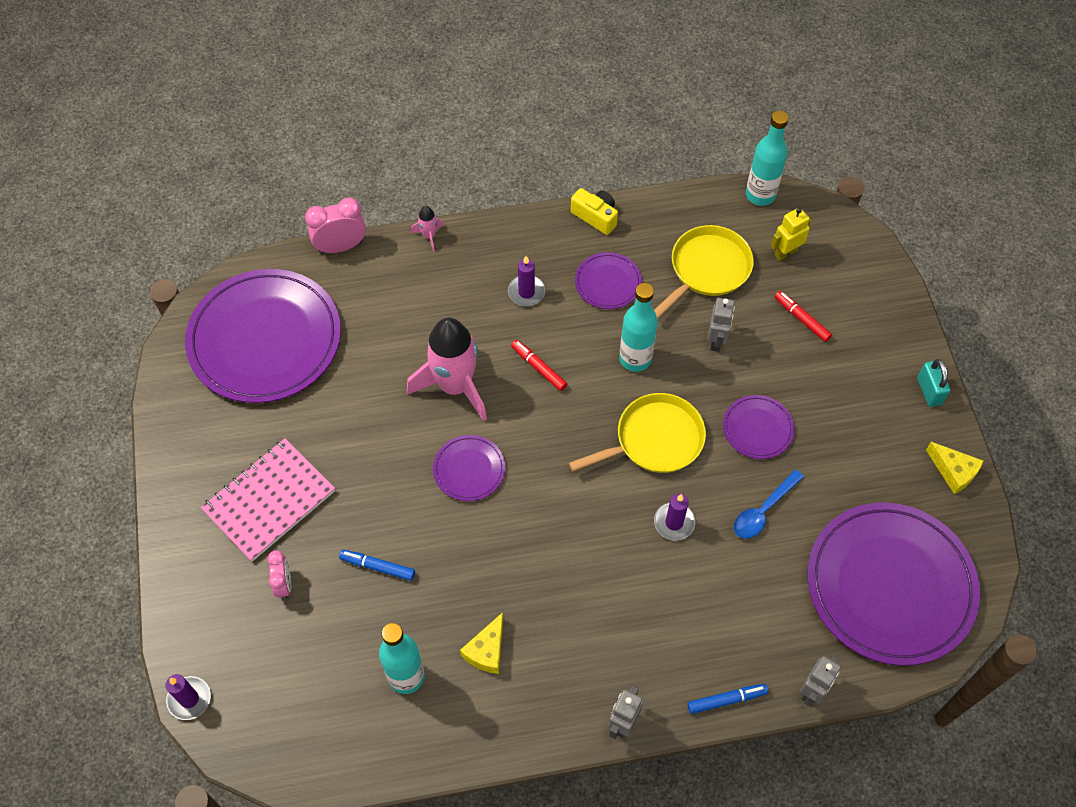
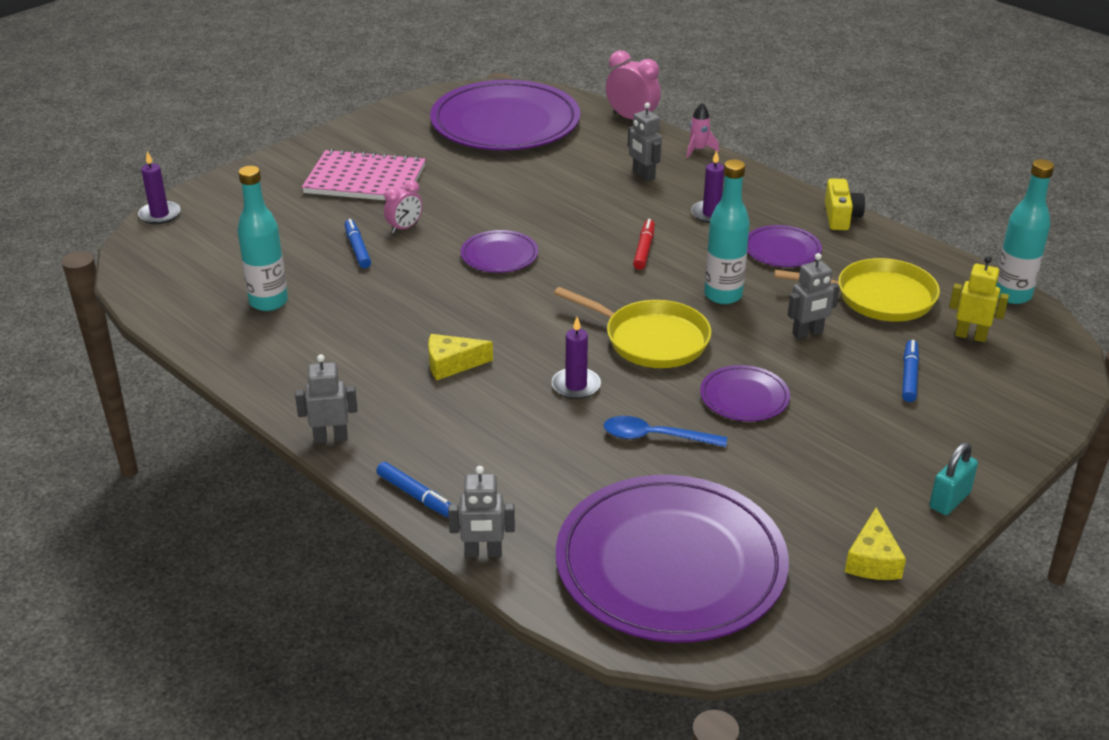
camera: 55 degrees right, 25 degrees down
pink clock [267,550,291,599] -> pink clock moved to [384,180,423,234]
pink rocket [407,318,487,421] -> none
yellow cheese [460,612,503,674] -> yellow cheese moved to [428,334,493,380]
red marker [774,291,832,342] -> blue marker [902,340,919,402]
none -> grey robot [628,103,662,181]

